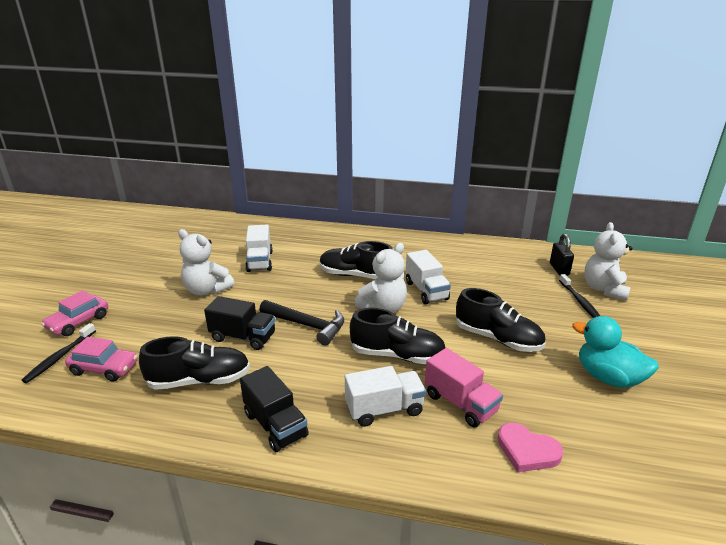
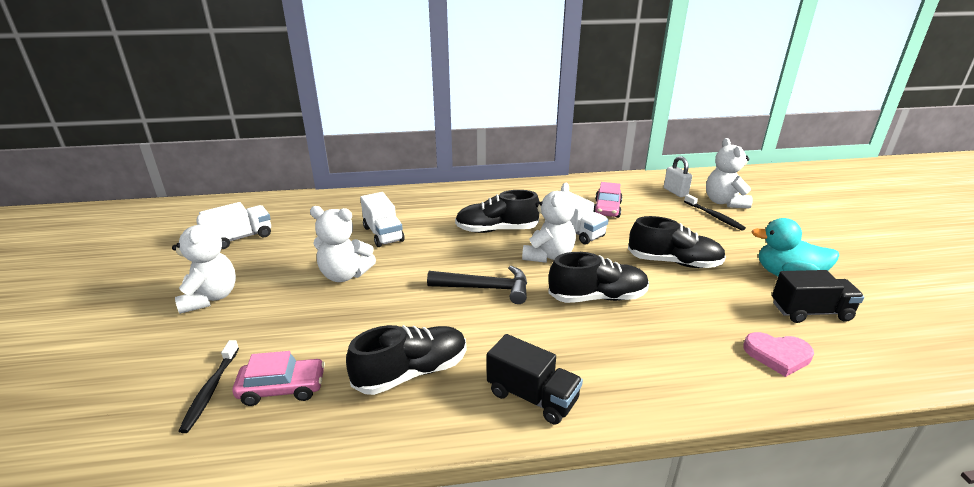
camera: 20 degrees left, 0 degrees up
pink car [41,290,108,336] -> pink car moved to [593,182,623,218]
black truck [204,296,276,350] -> black truck moved to [772,270,864,323]
white truck [345,366,426,427] -> white truck moved to [199,202,271,249]
pink truck [425,348,503,427] -> none
black padlock [550,234,574,276] -> white padlock [664,156,692,197]
none -> white teddy bear [172,214,236,314]

